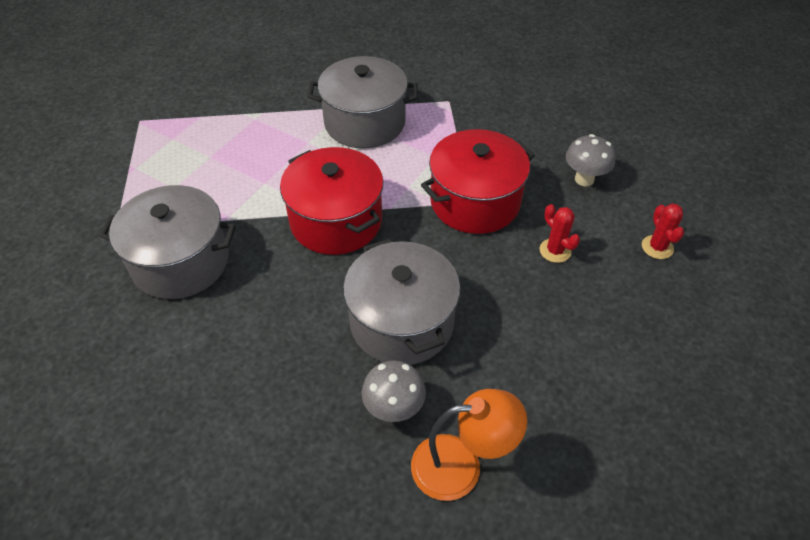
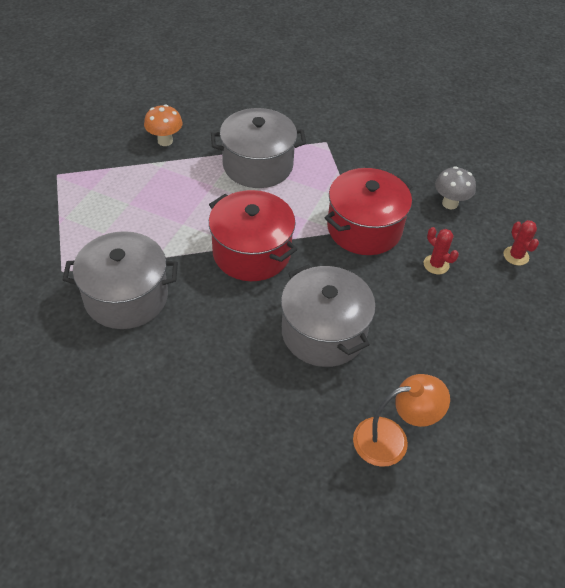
camera: 10 degrees left, 0 degrees up
grey mushroom [362,360,426,422] -> none
none -> orange mushroom [144,105,183,146]

